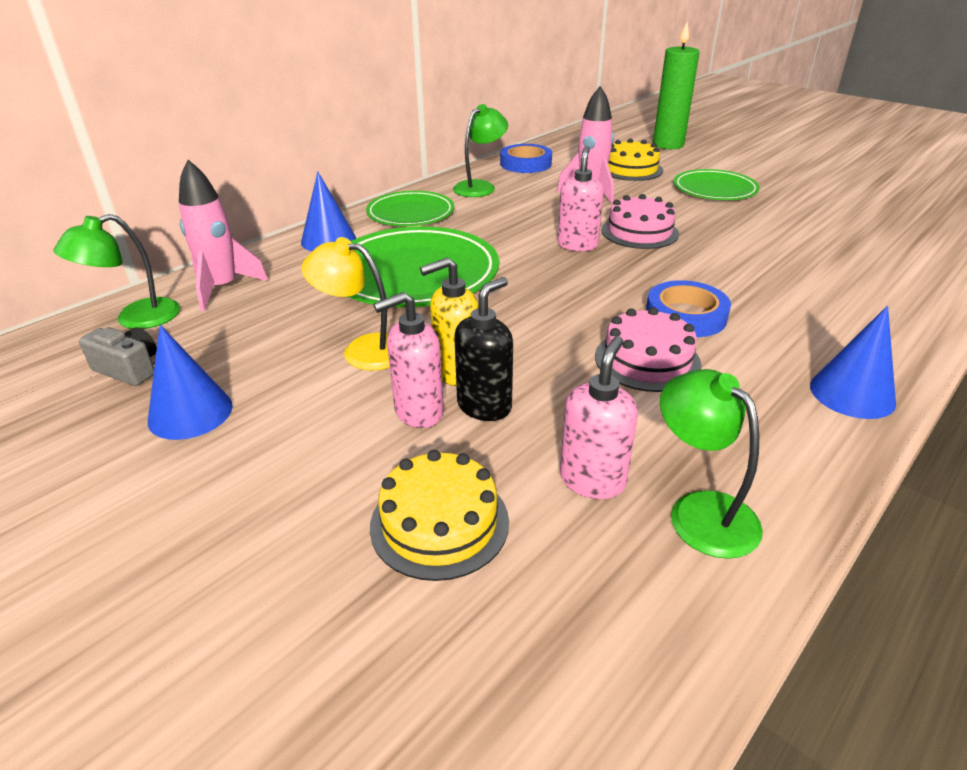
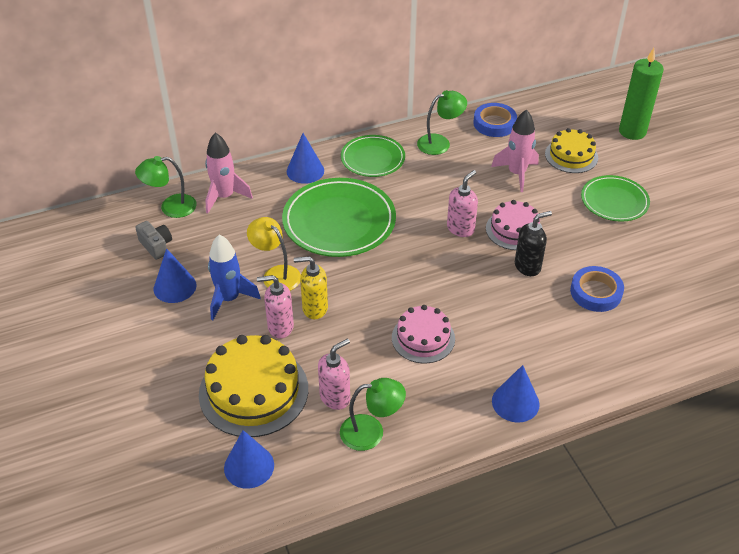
camera: 25 degrees right, 10 degrees up
yellow cake [370,450,509,581] -> yellow cake [199,335,308,437], size x1.64
black soap dispenser [454,277,513,421] -> black soap dispenser moved to [515,211,552,276]
blue tape [646,280,731,337] -> blue tape moved to [570,266,624,312]
green lamp [660,369,763,559] -> green lamp turned 90 degrees clockwise [340,378,406,451]
none -> blue rocket [208,235,261,320]
none -> blue cone [224,430,274,489]

